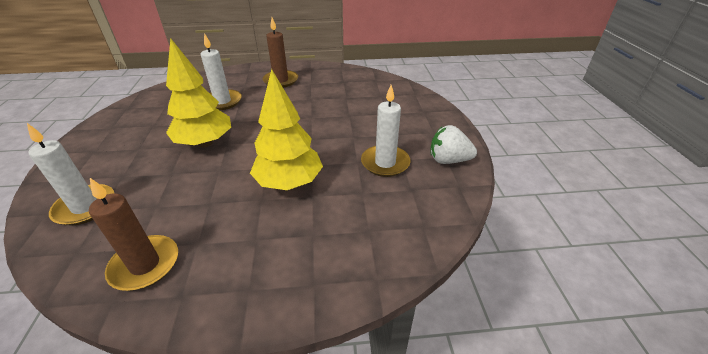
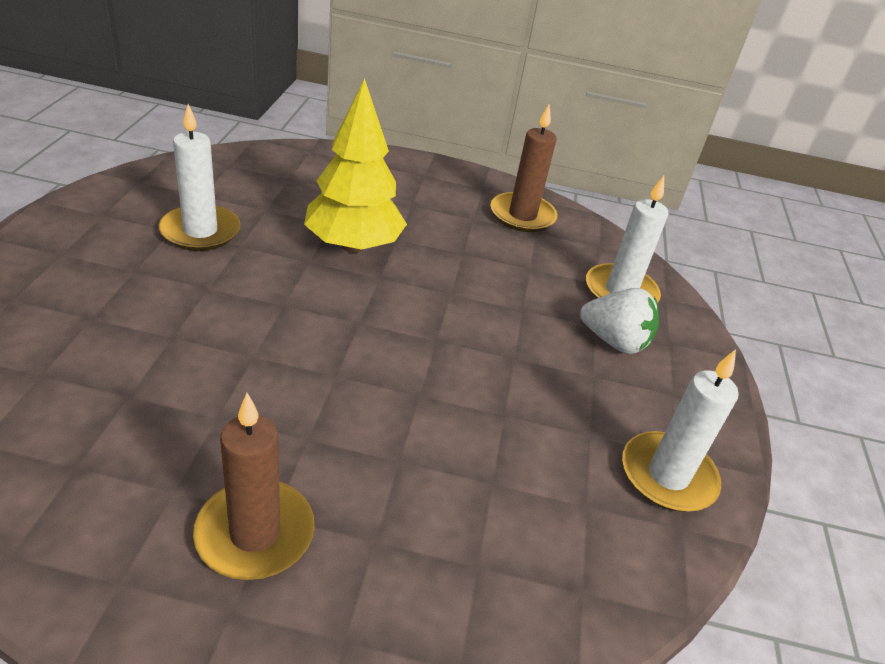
camera: 170 degrees left, 0 degrees up
yellow tree [166,38,231,148] -> none
white candle [201,33,242,110] -> white candle moved to [622,349,739,512]
white strawberry [430,125,477,164] -> white strawberry moved to [580,288,659,354]

